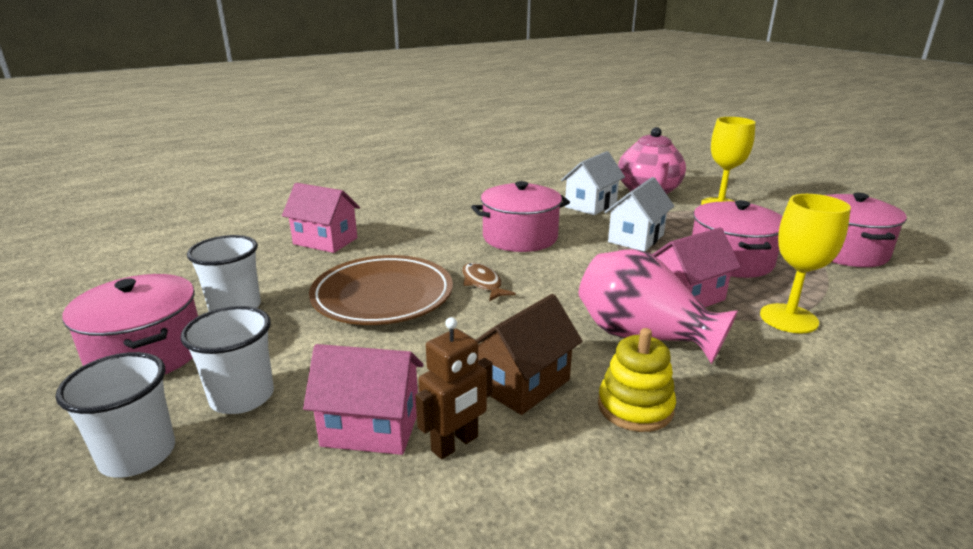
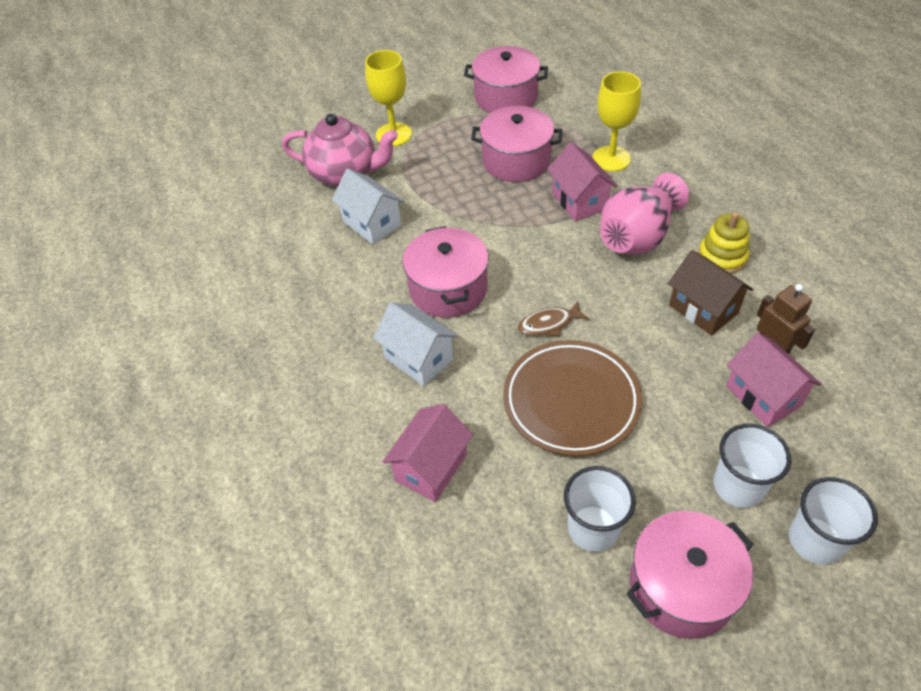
camera: 80 degrees left, 25 degrees up
pink house [303,344,423,455] -> pink house turned 45 degrees counterclockwise [726,333,821,427]
white house [604,177,674,251] -> white house moved to [373,302,458,386]

